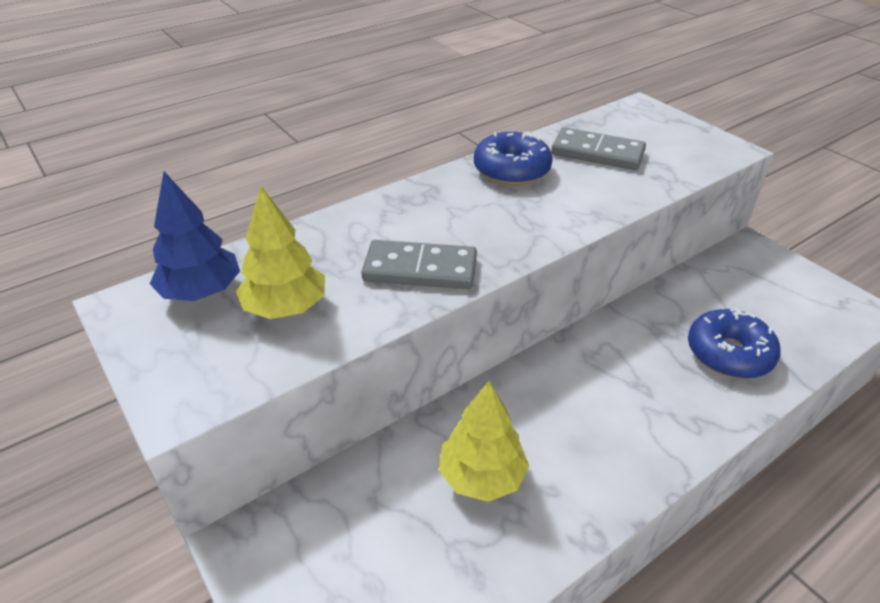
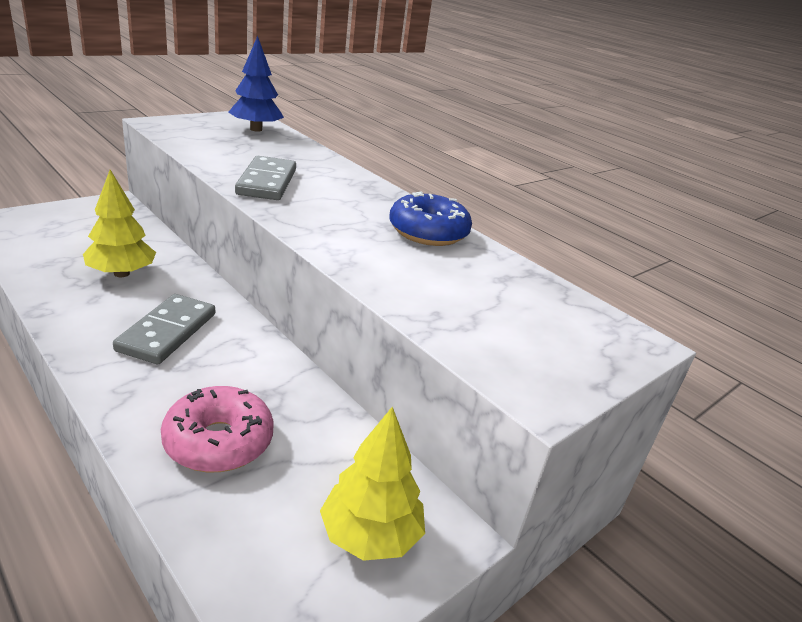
camera: 80 degrees right, 10 degrees down
yellow tree [236,185,325,319] -> yellow tree moved to [320,407,425,561]
grey domino [551,127,646,170] -> grey domino moved to [113,294,215,364]
blue donut [688,308,781,379] -> pink donut [161,386,274,472]

